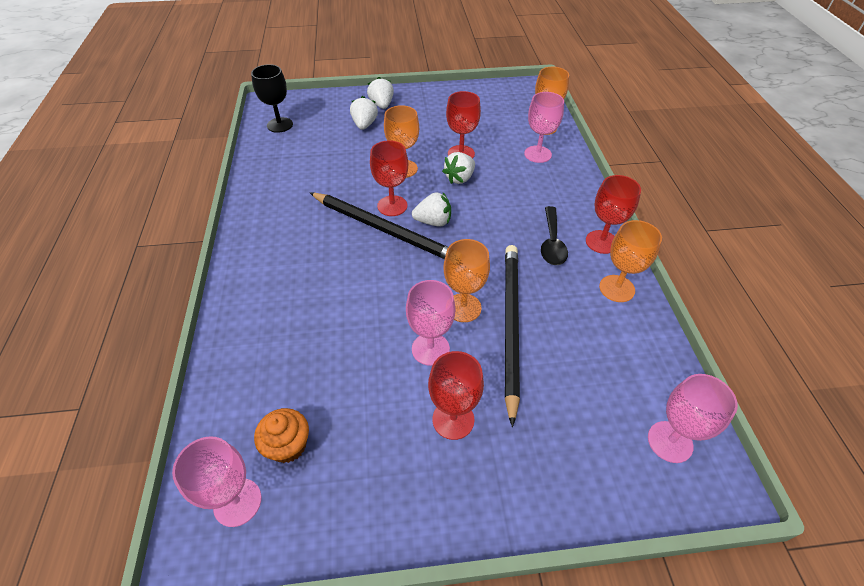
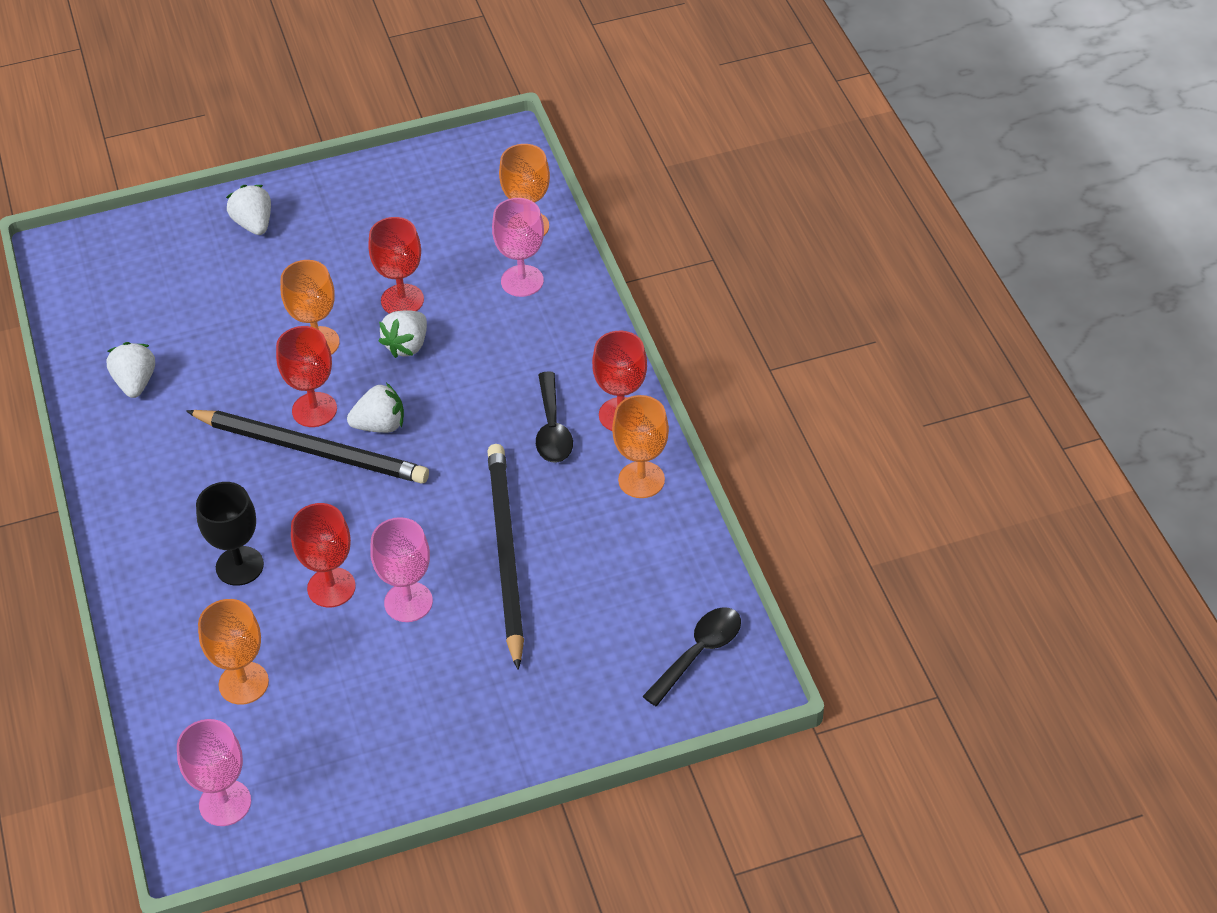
camera: 10 degrees left, 0 degrees up
black goblet [251,64,293,133] -> black goblet moved to [196,482,264,586]
orange cupcake [254,408,309,463] -> none
white strawberry [350,96,378,130] -> white strawberry moved to [106,342,155,398]
red goblet [428,351,484,440] -> red goblet moved to [291,503,356,607]
orange goblet [444,239,490,322] -> orange goblet moved to [198,599,269,704]
pink goblet [648,374,738,463] -> black spoon [642,607,741,706]

